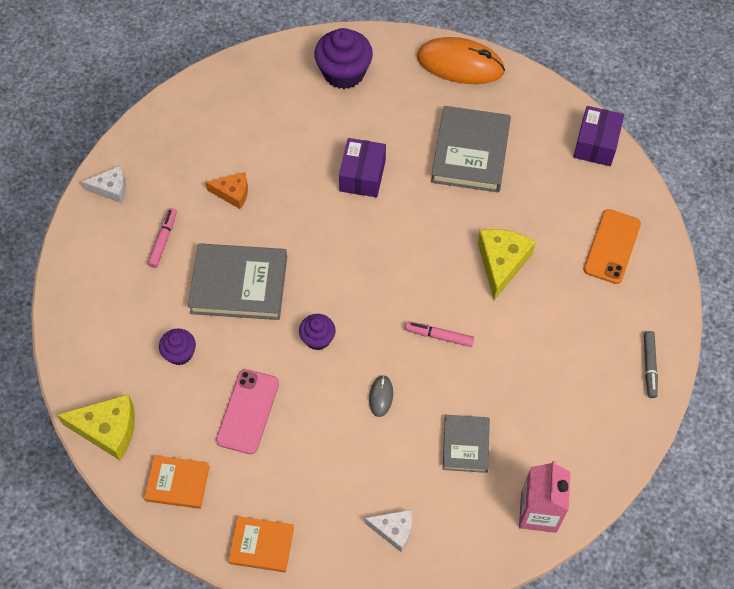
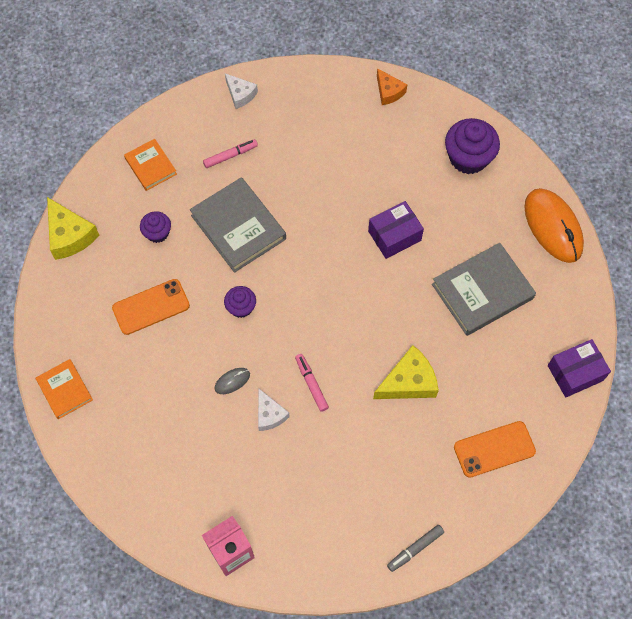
camera: 50 degrees right, 5 degrees up
orange book [144,455,210,509] -> orange book moved to [124,139,177,191]
orange cheese [205,172,248,209] -> orange cheese moved to [377,68,407,105]
pink phone [216,369,279,454] -> orange phone [112,279,190,335]
white cheese [364,510,412,552] -> white cheese moved to [258,389,290,431]
grey book [443,415,490,473] -> none

